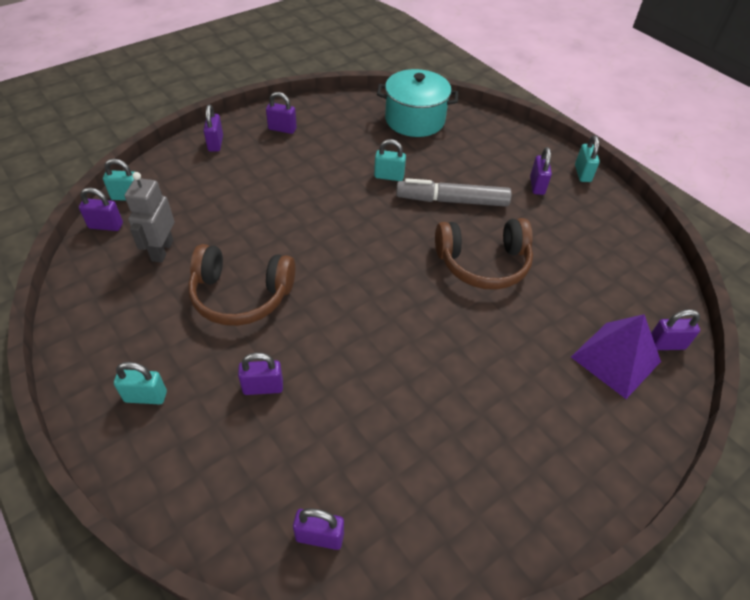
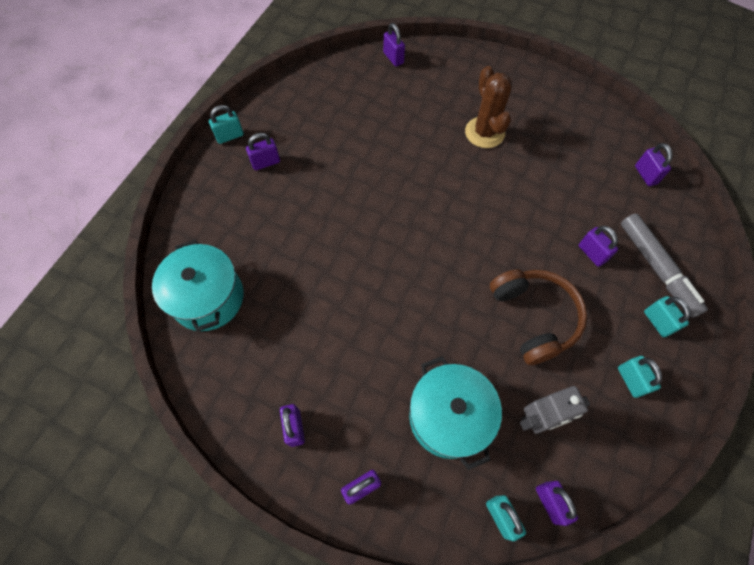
camera: 115 degrees left, 15 degrees up
turquoise padlock [374,139,406,181] -> turquoise padlock moved to [618,356,662,398]
grey marker [396,178,512,207] -> grey marker moved to [621,213,708,318]
brown headphones [435,218,533,290] -> none
purple pyramid [571,314,661,399] -> none
none -> turquoise pot [409,356,502,470]
none -> brown cactus [465,66,511,148]

